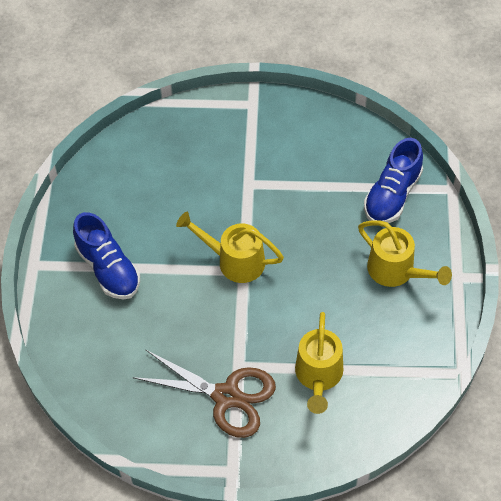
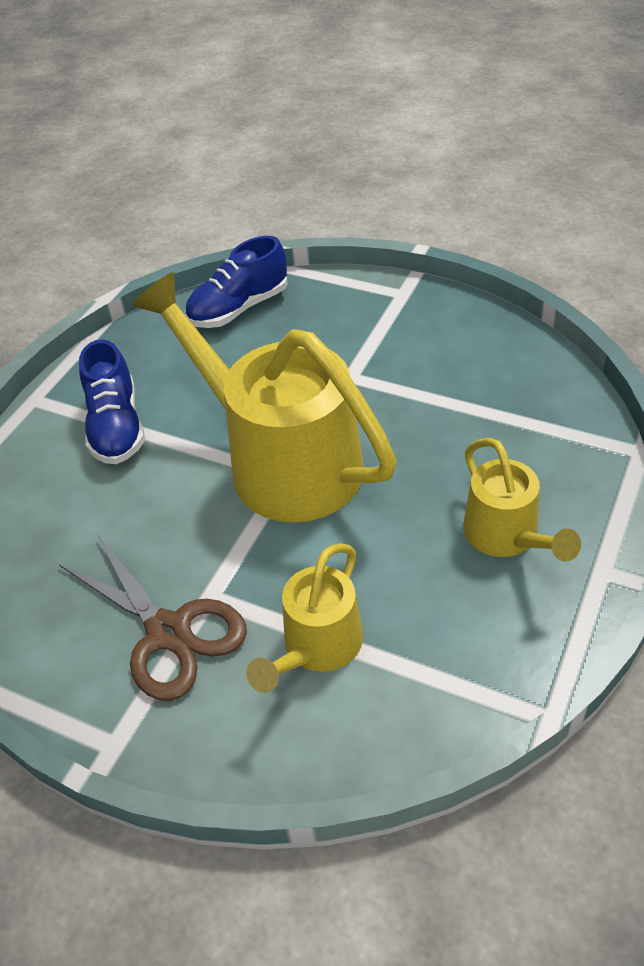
camera: 25 degrees right, 10 degrees down
yellow watering can [176,212,284,283] -> yellow watering can [132,272,397,523], size x1.93
blue shoe [364,138,423,223] -> blue shoe moved to [185,236,288,328]

